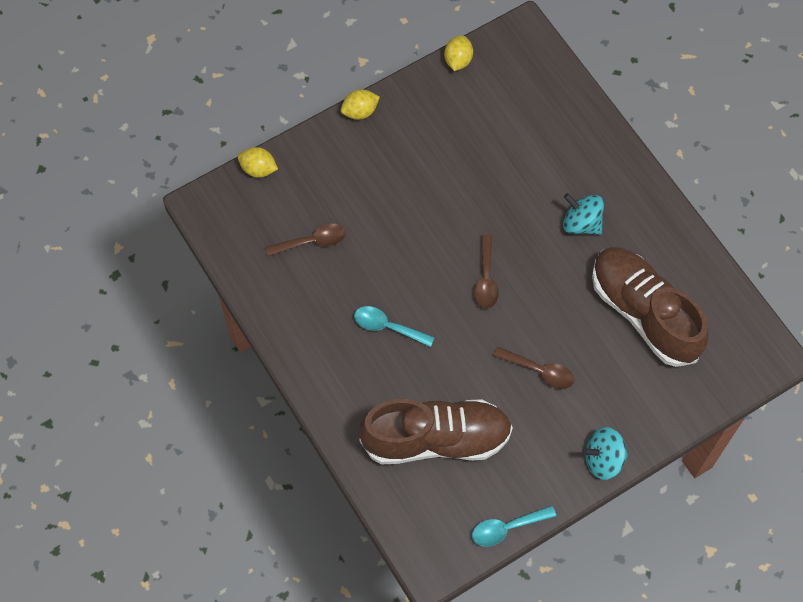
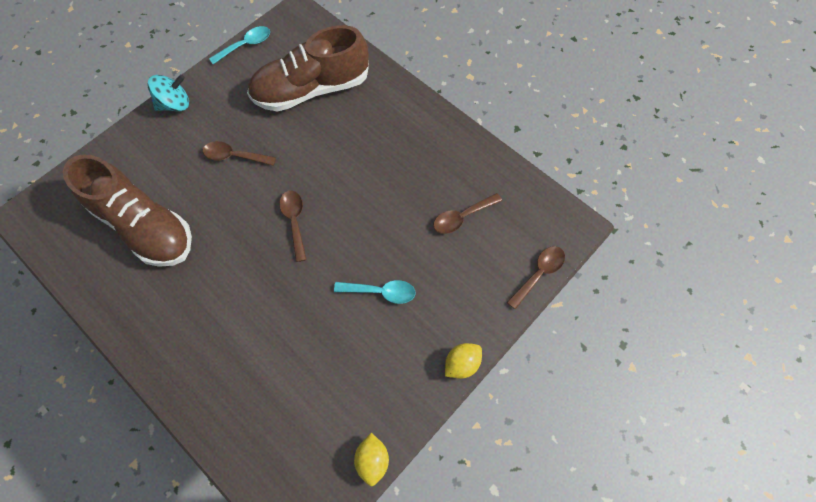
camera: 165 degrees right, 0 degrees up
yellow lemon [238,147,278,178] -> brown spoon [507,246,565,309]
turquoise spoon [354,306,435,347] -> turquoise spoon moved to [334,280,416,304]
turquoise spinning top [563,193,604,235] -> none

